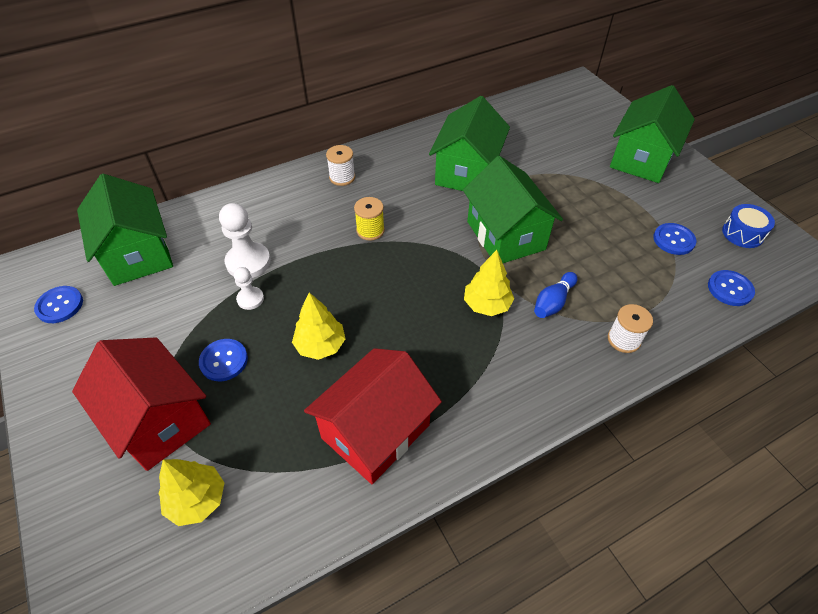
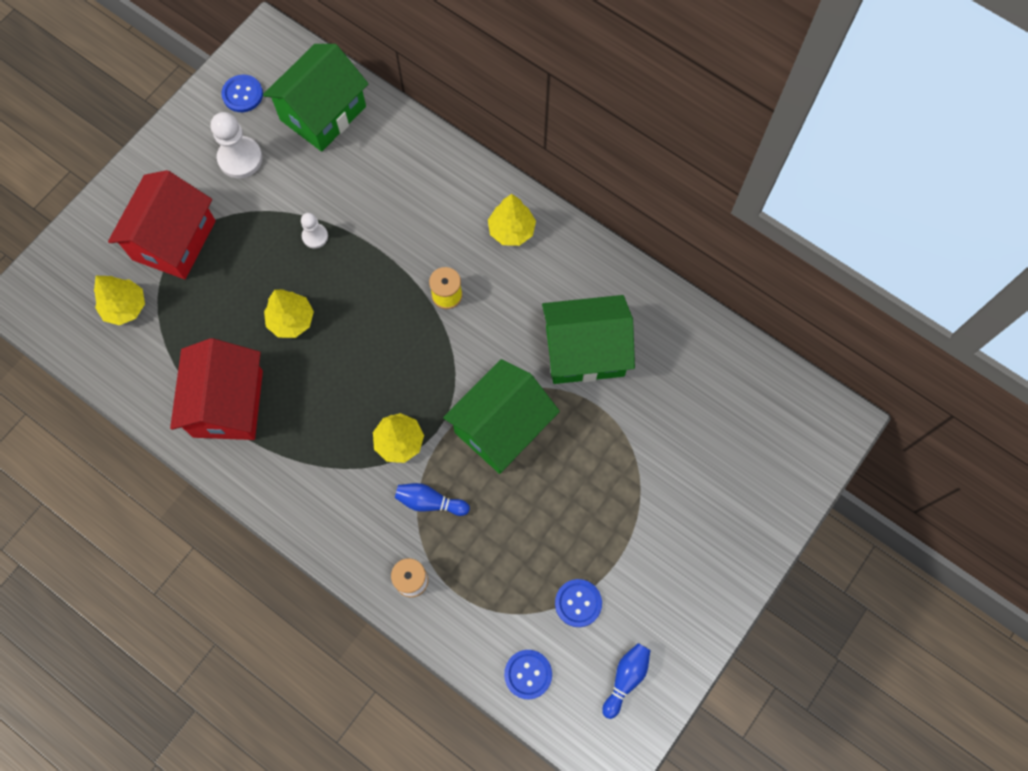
camera: 65 degrees right, 20 degrees up
blue button [199,339,248,381] -> none
white pawn [219,203,271,278] -> white pawn moved to [211,112,263,178]
red house [304,348,442,484] -> red house turned 75 degrees clockwise [170,338,263,440]
white spool [326,145,355,186] -> yellow tree [488,194,536,246]
green house [610,85,695,183] -> none
blue drum [722,204,775,248] -> blue bowling pin [602,643,651,719]

